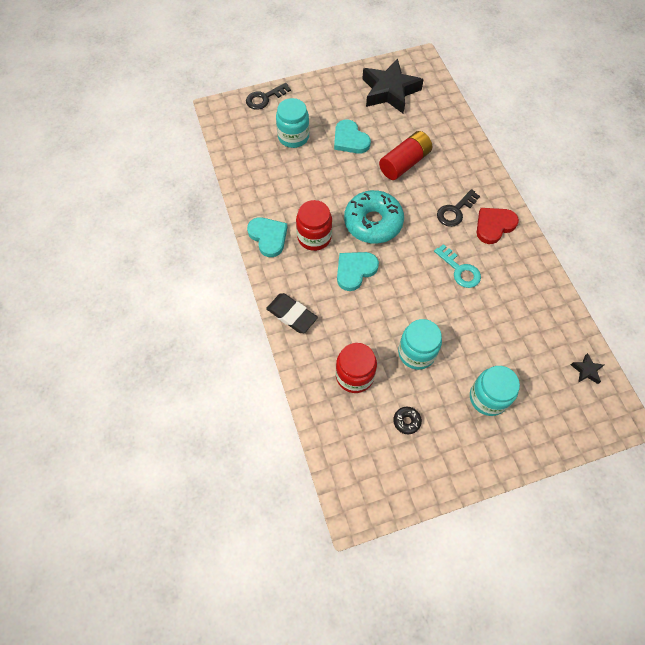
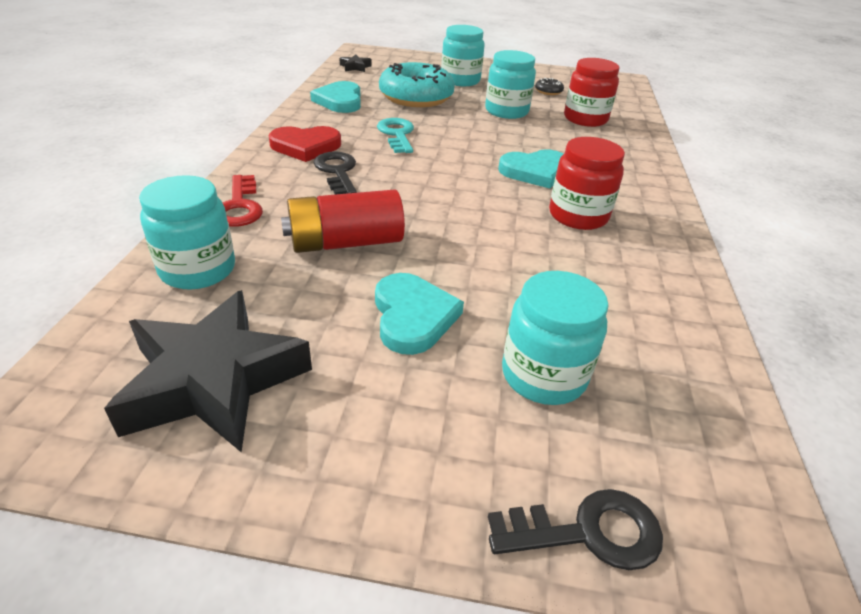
camera: 155 degrees left, 25 degrees down
turquoise heart [247,217,287,257] -> turquoise heart moved to [310,81,361,113]
black eraser [266,293,318,333] -> none
turquoise donut [344,190,404,244] -> turquoise donut moved to [379,62,455,107]
black key [437,189,480,227] -> black key turned 90 degrees counterclockwise [314,152,357,194]
none -> turquoise jar [139,175,235,289]
none -> red key [222,175,263,227]

